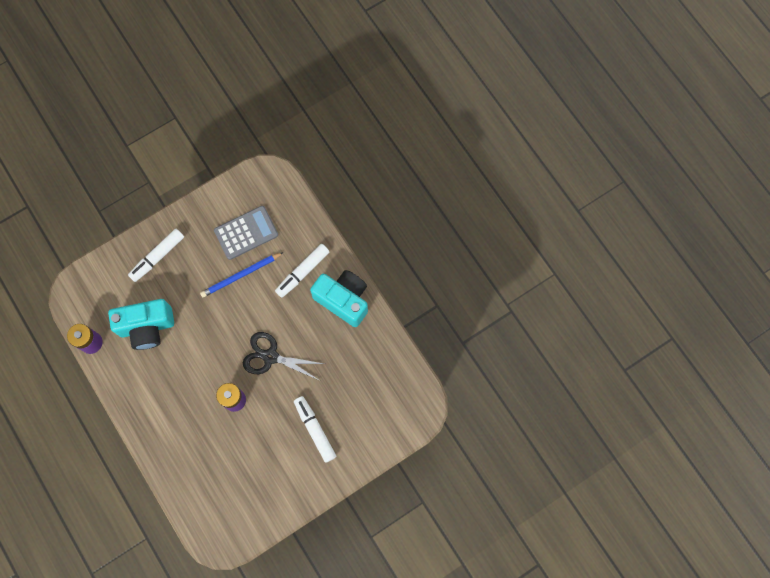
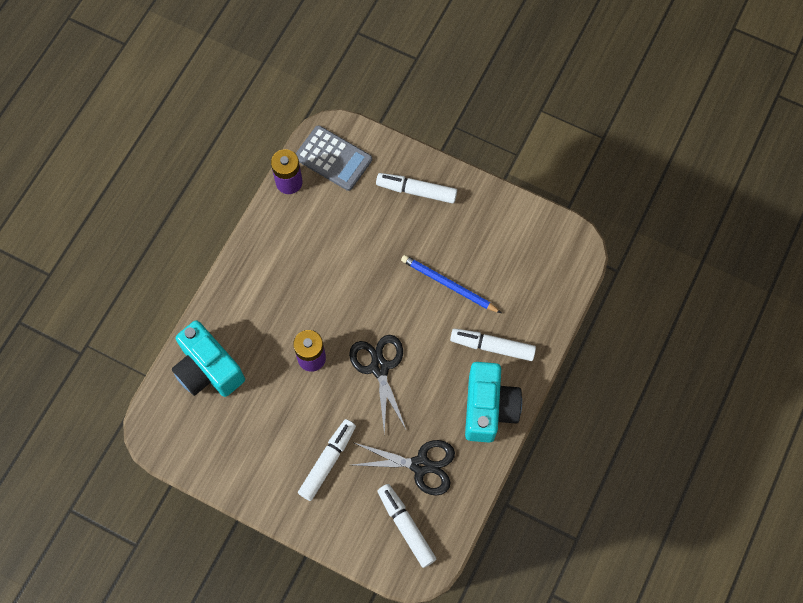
camera: 60 degrees right, 5 degrees down
turquoise camera [108,299,174,350] -> turquoise camera moved to [172,320,245,397]
grey calculator [214,206,278,260] -> grey calculator moved to [295,125,372,191]
none -> black scissors [353,440,455,496]
none -> white marker [377,484,436,568]

